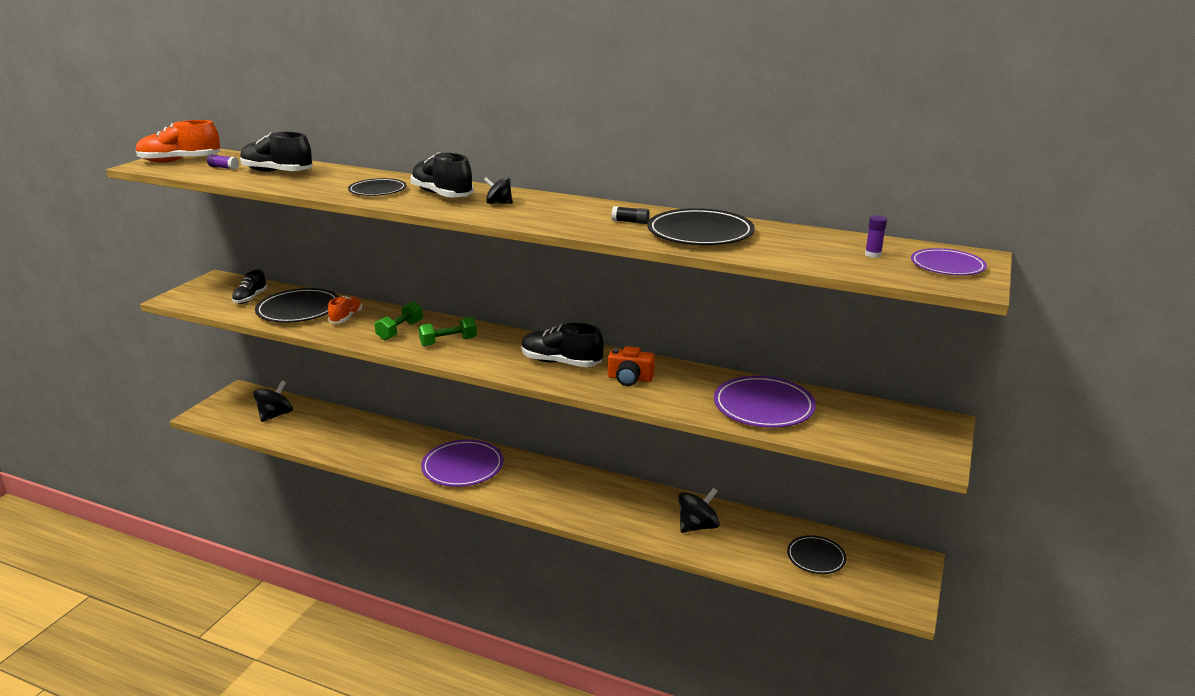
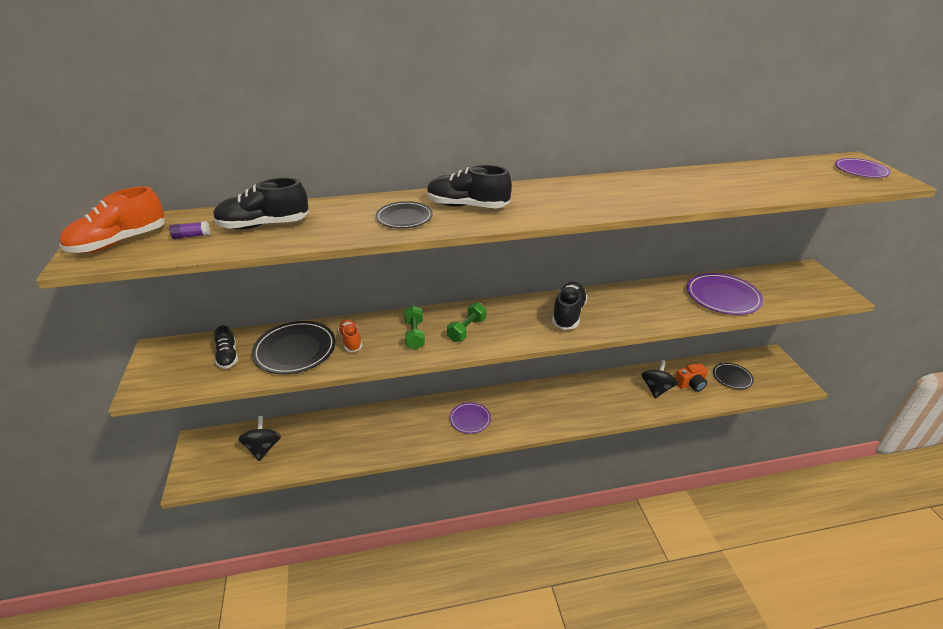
camera: 35 degrees left, 10 degrees up
purple plate [421,440,504,487] -> purple plate [449,402,491,434], size x0.61
black spinning top [484,177,513,204] -> none
black shoe [521,323,604,367] -> black shoe turned 120 degrees clockwise [552,282,588,330]
orange camera [608,346,655,386] -> orange camera moved to [675,363,708,392]
black glue stick [611,206,650,224] -> none
black plate [647,208,755,245] -> none
purple glue stick [865,215,887,258] -> none

